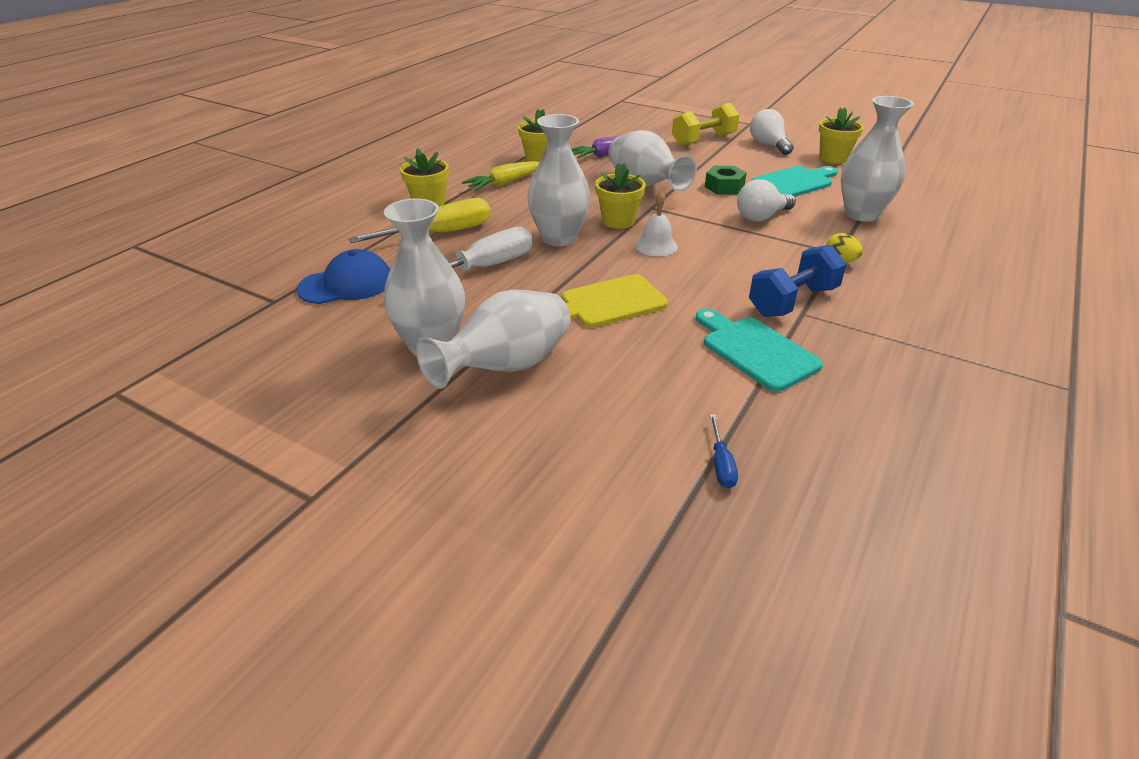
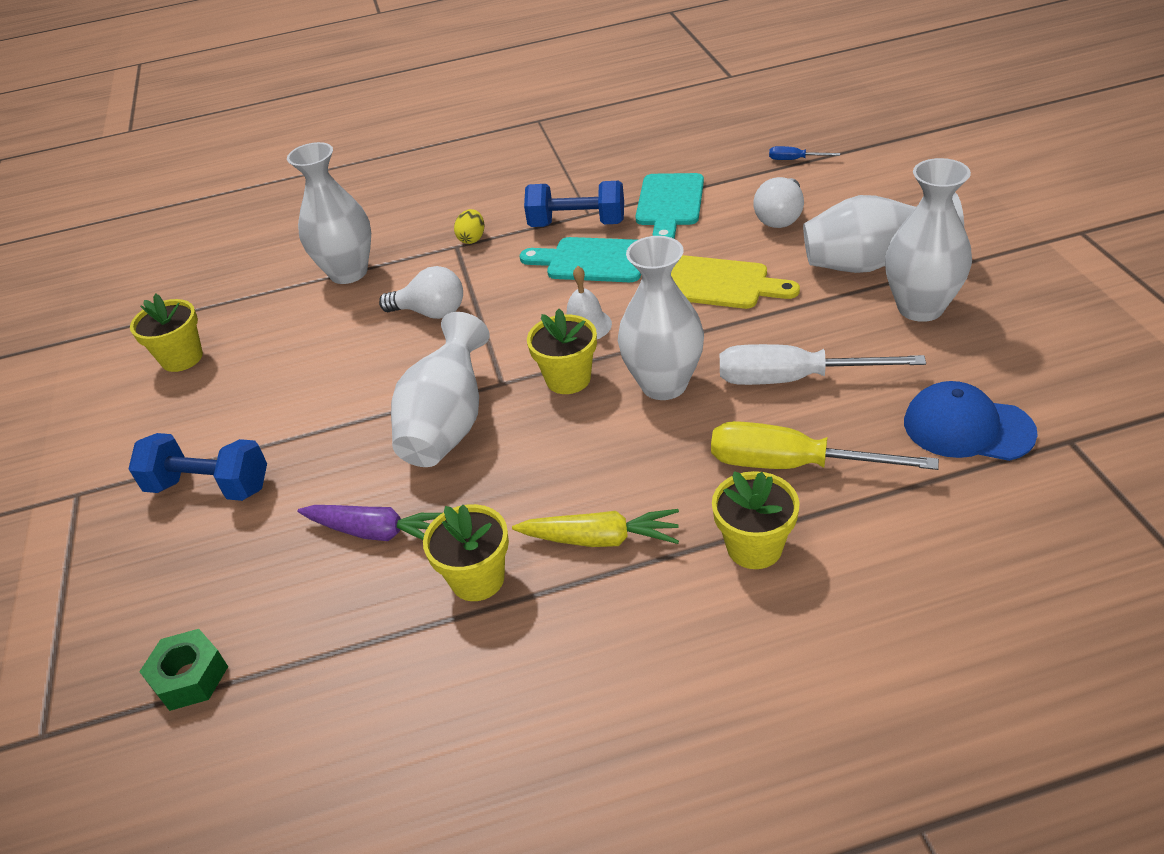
camera: 130 degrees left, 5 degrees up
yellow dumbbell [672,102,739,146] -> blue dumbbell [128,433,267,501]
green nut [705,166,747,194] -> green nut moved to [139,629,228,711]
blue screwdriver [710,414,738,488] -> blue screwdriver turned 120 degrees counterclockwise [769,146,840,160]
white light bulb [750,109,794,155] -> white light bulb moved to [753,177,804,228]
turquoise cutting board [751,166,838,197] -> turquoise cutting board moved to [520,237,641,282]

